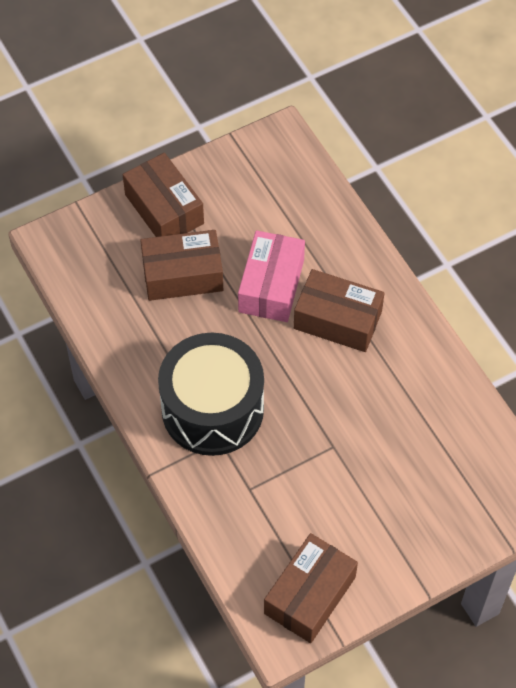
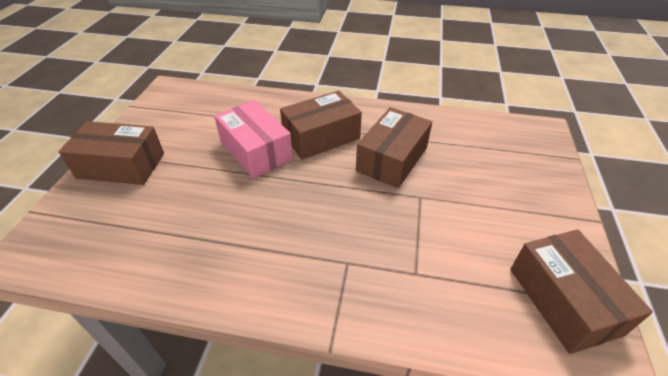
camera: 50 degrees left, 15 degrees down
brown box [140,230,223,301] -> brown box moved to [356,107,432,188]
black drum [158,333,264,456] -> none

